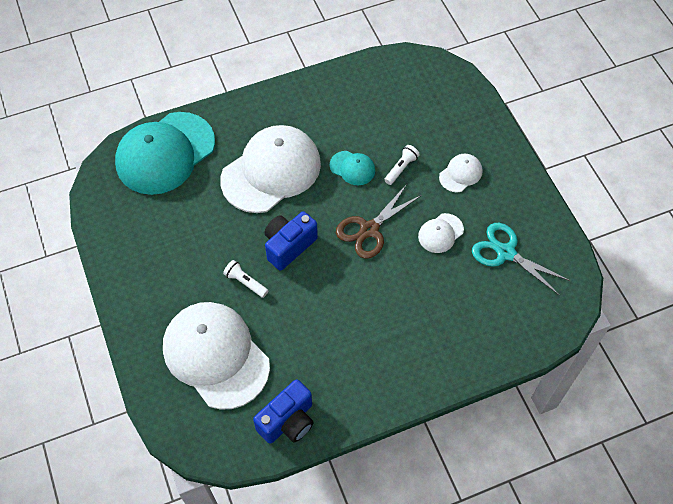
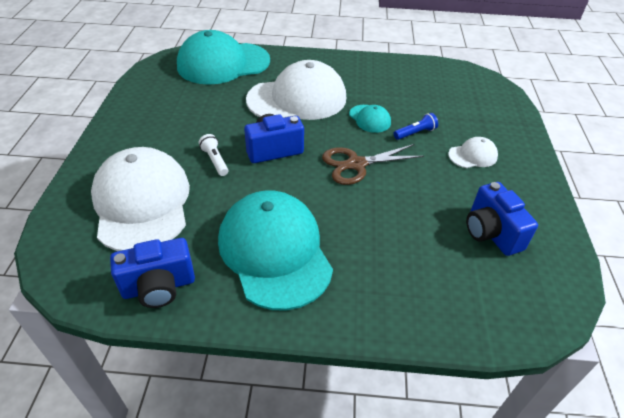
camera: 25 degrees right, 15 degrees down
white flashlight [384,145,420,185] -> blue flashlight [394,113,438,140]
white cap [418,213,464,253] -> none
turquoise scissors [472,223,570,296] -> blue camera [466,182,538,256]
none -> turquoise cap [218,190,333,311]

